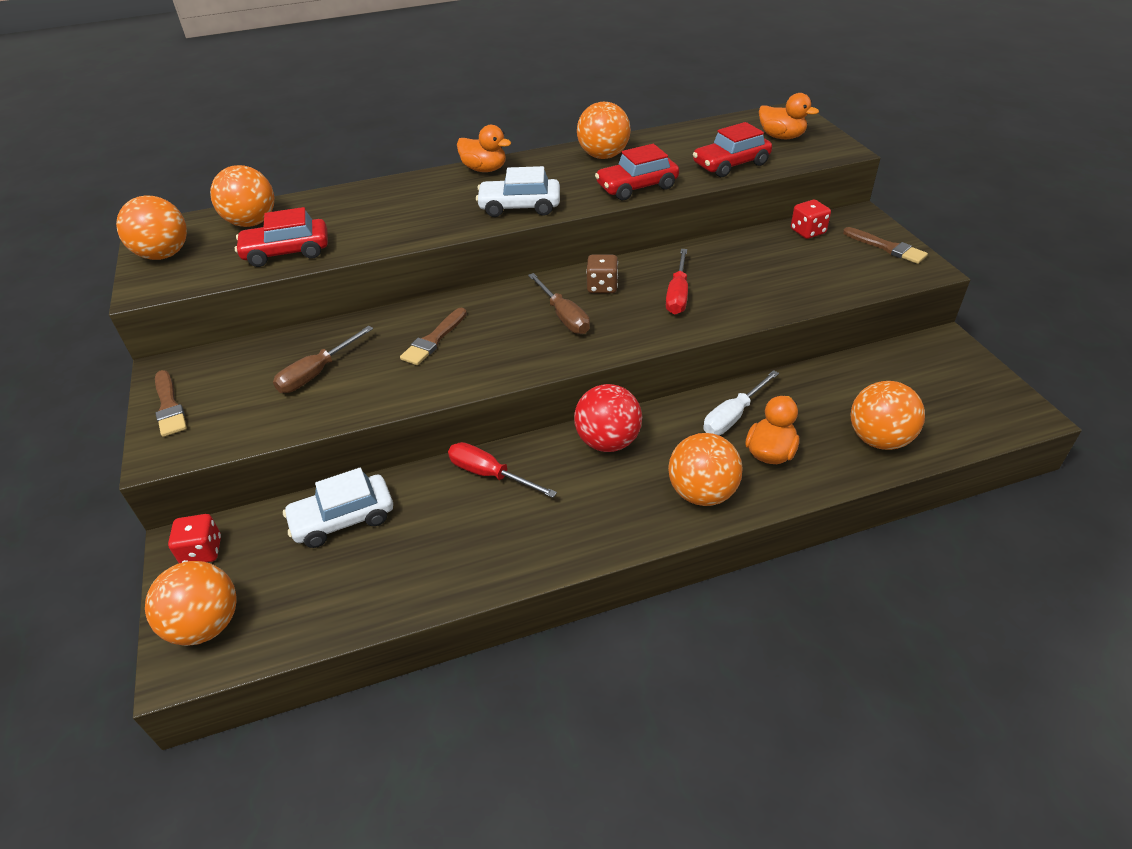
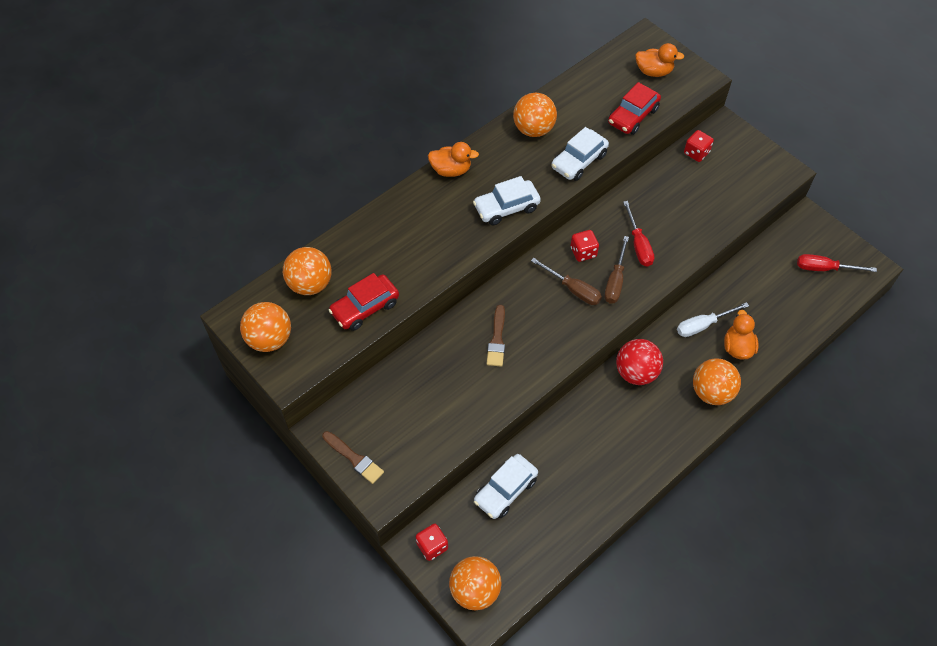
camera: 25 degrees left, 15 degrees up
brown screwdriver [273,326,373,393] -> brown screwdriver moved to [604,236,629,304]
red screwdriver [448,442,557,498] -> red screwdriver moved to [797,254,877,272]
brown dice [586,254,618,293] -> red dice [570,230,599,262]
red car [595,144,679,200] -> white car [551,127,609,181]
white screwdriver [703,370,779,435] -> white screwdriver turned 45 degrees clockwise [677,302,749,337]
brown brush [843,227,928,264] -> none
orange ball [850,381,925,450] -> none

